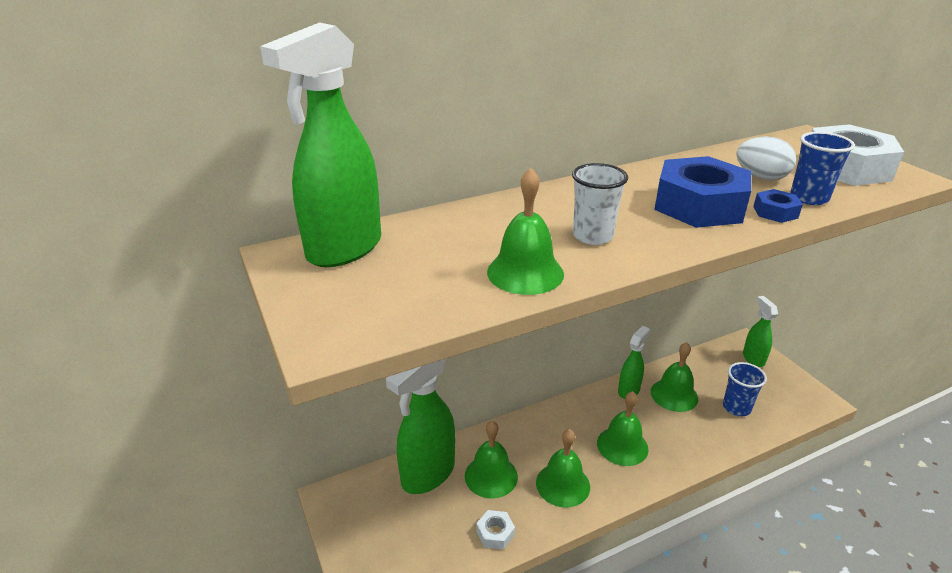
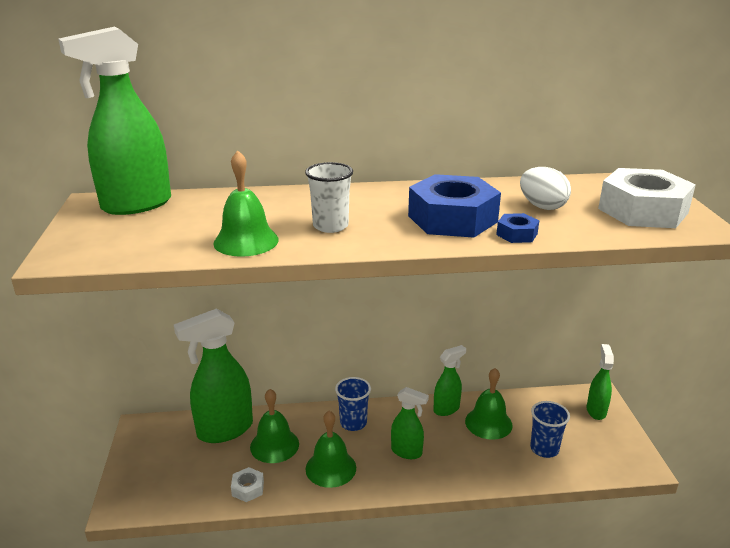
camera: 20 degrees right, 5 degrees down
green bell [597,391,648,466] -> green spray bottle [391,387,429,459]
blue cup [790,132,855,205] -> blue cup moved to [335,377,371,431]

